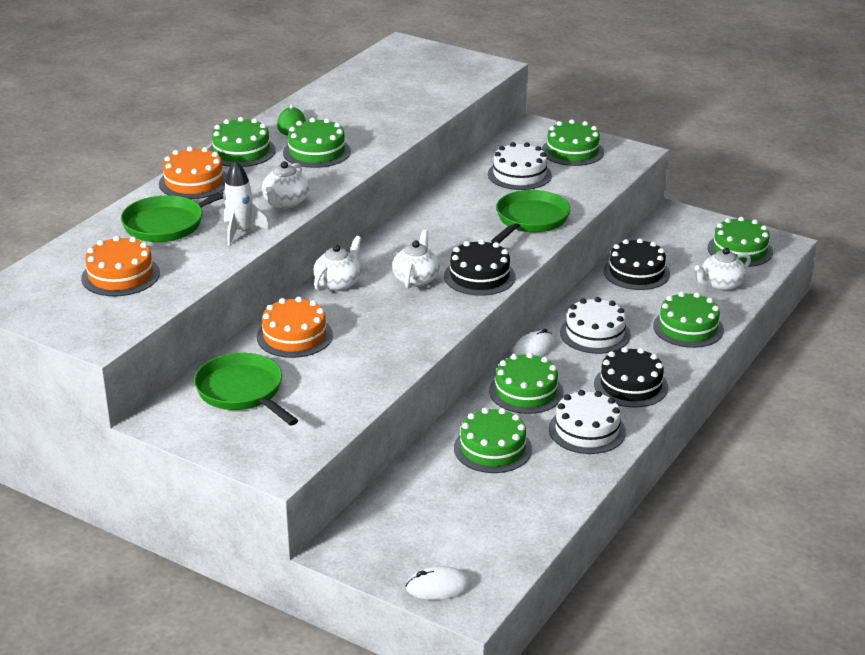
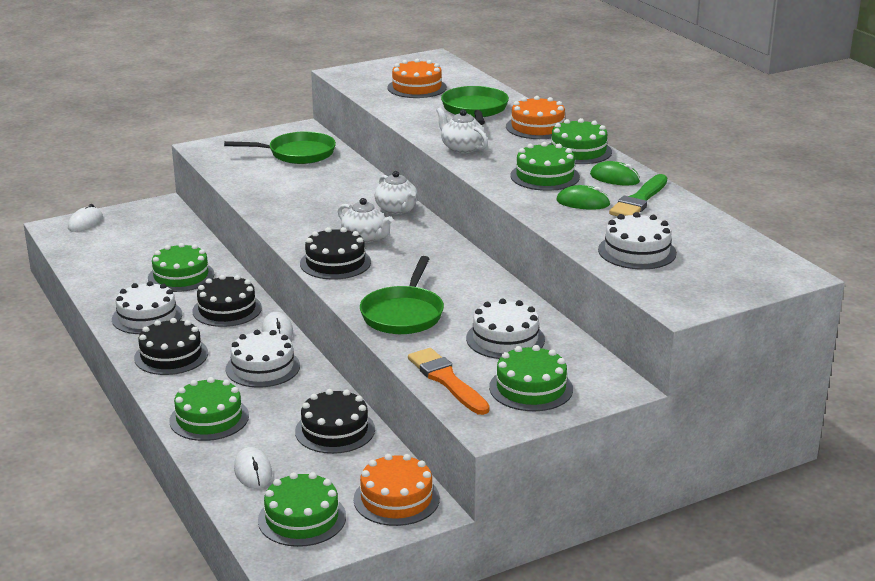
camera: 120 degrees right, 5 degrees down
white rocket [223,160,269,245] -> none
orange cake [257,296,333,358] -> orange cake moved to [354,454,440,526]
green cake [489,353,563,414] -> black cake [193,275,262,327]
green pan [491,190,570,243] -> green pan turned 45 degrees clockwise [360,256,444,334]
white teapot [695,248,751,291] -> white mouse [234,447,272,489]
none -> orange brush [408,348,490,415]
none -> green mouse [556,185,610,210]
none -> white cake [598,212,677,269]
none -> green brush [609,174,667,216]

